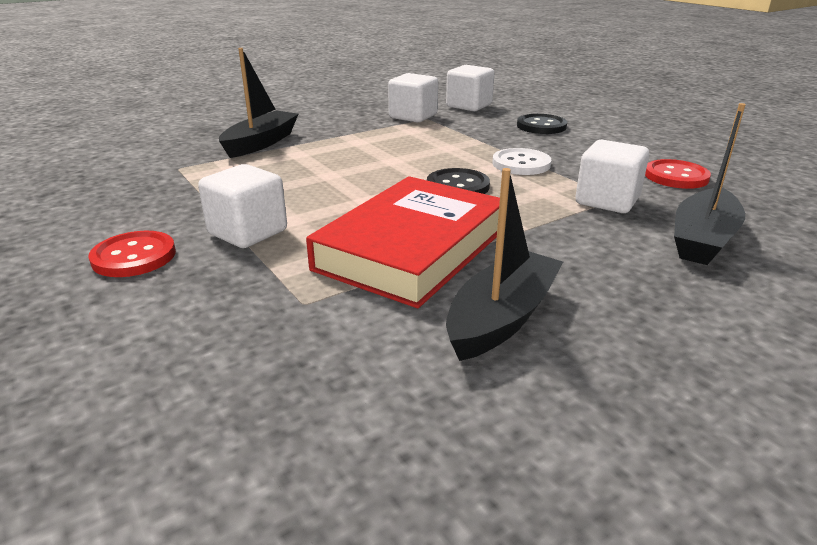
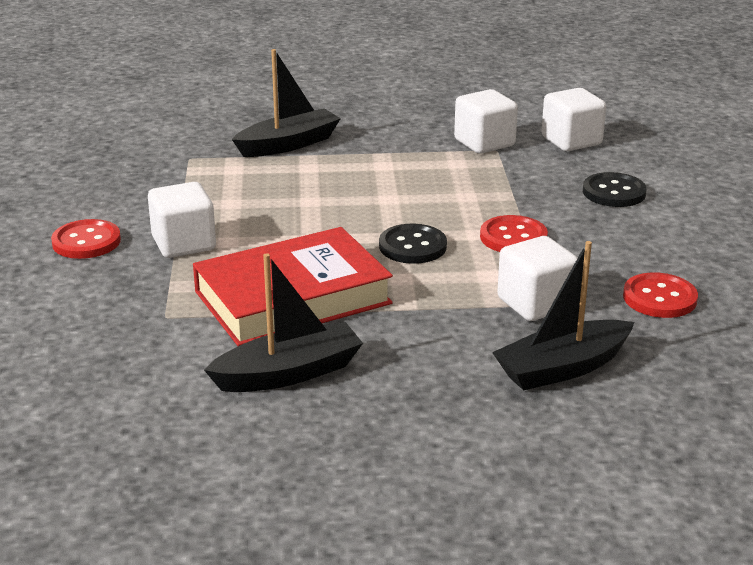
camera: 30 degrees right, 0 degrees up
white button [493,148,551,175] -> red button [480,215,548,252]

